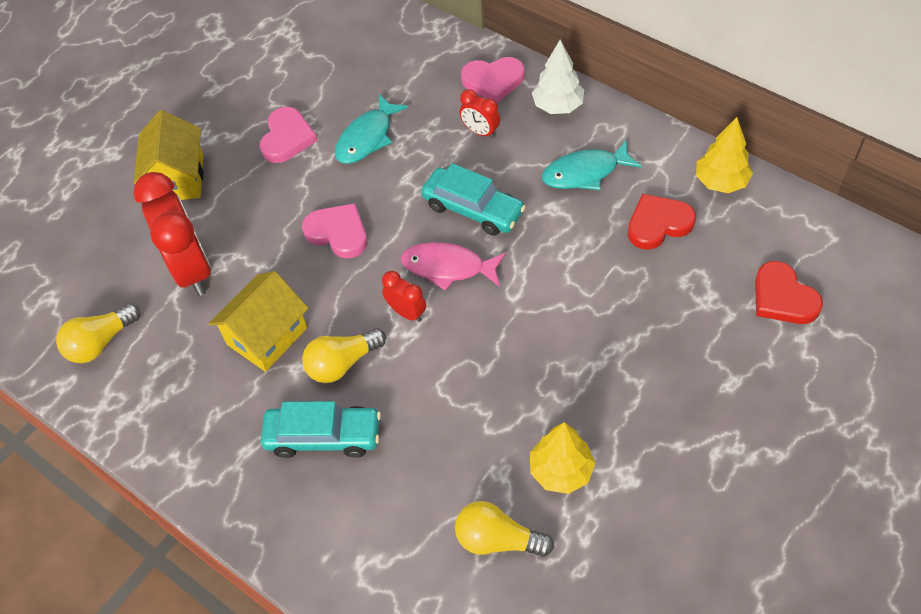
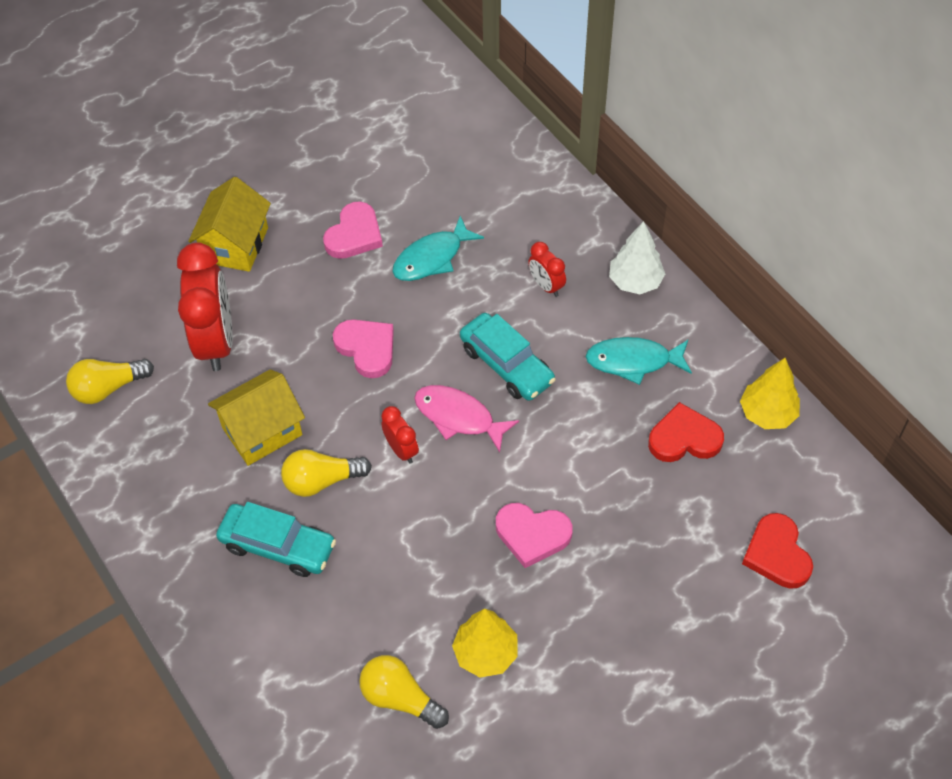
camera: 15 degrees right, 0 degrees up
pink heart [461,57,525,103] -> pink heart moved to [496,503,573,568]

